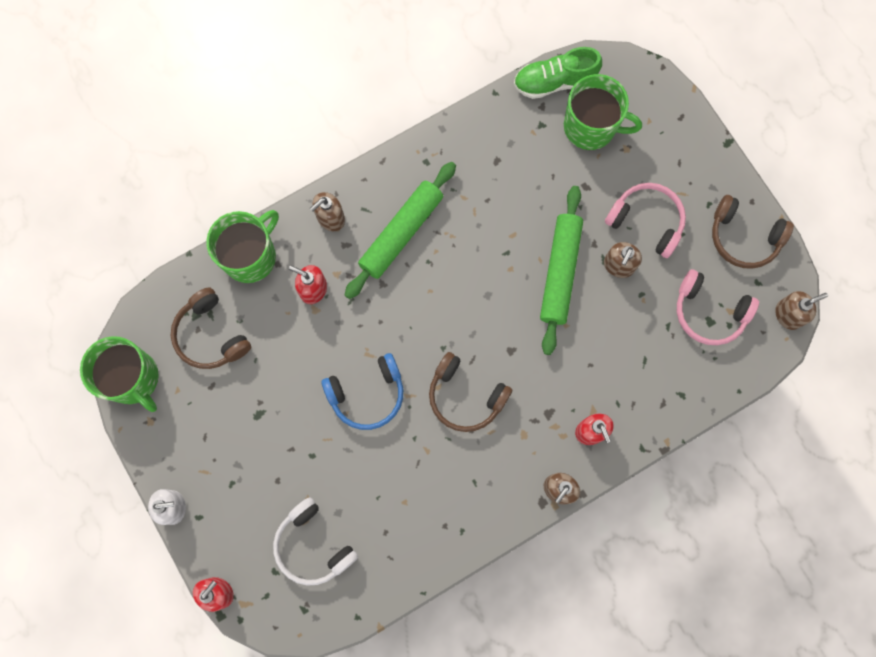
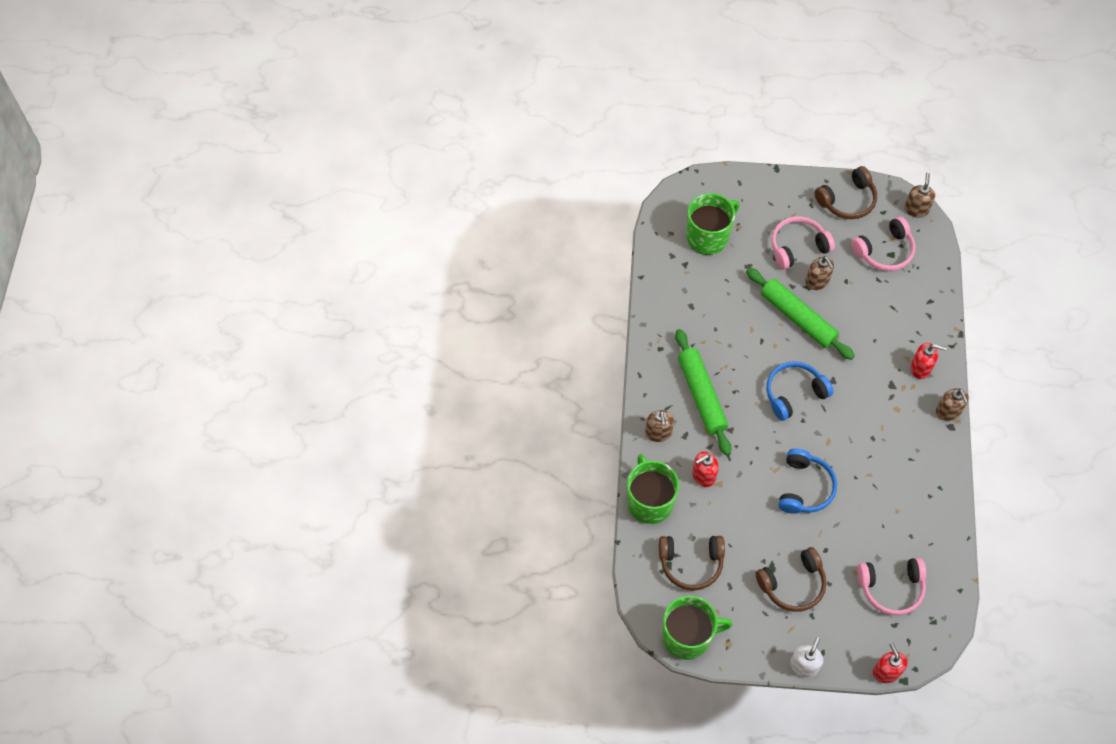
camera: 55 degrees left, 15 degrees down
white headphones [273,497,358,586] -> pink headphones [857,558,926,615]
brown headphones [429,352,512,432] -> brown headphones moved to [756,547,826,612]
green shoe [514,47,602,99] -> none
none -> blue headphones [766,361,833,421]

